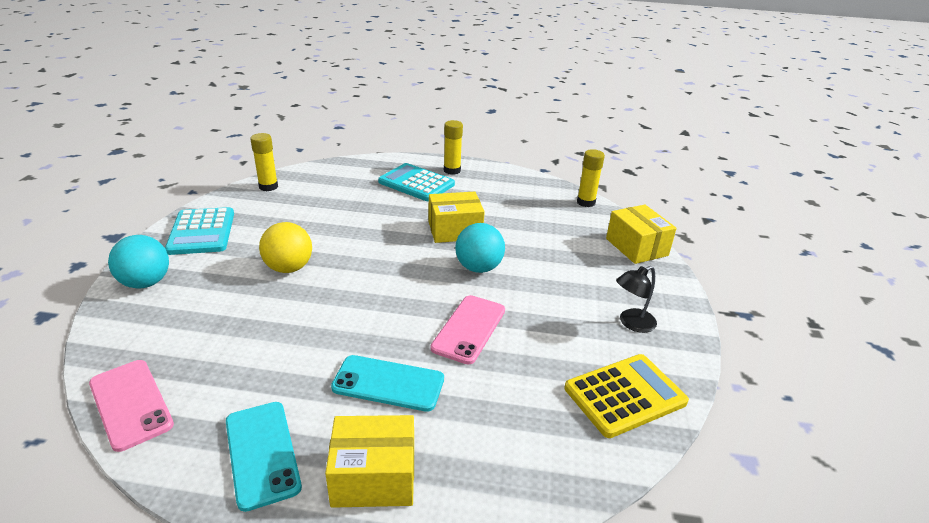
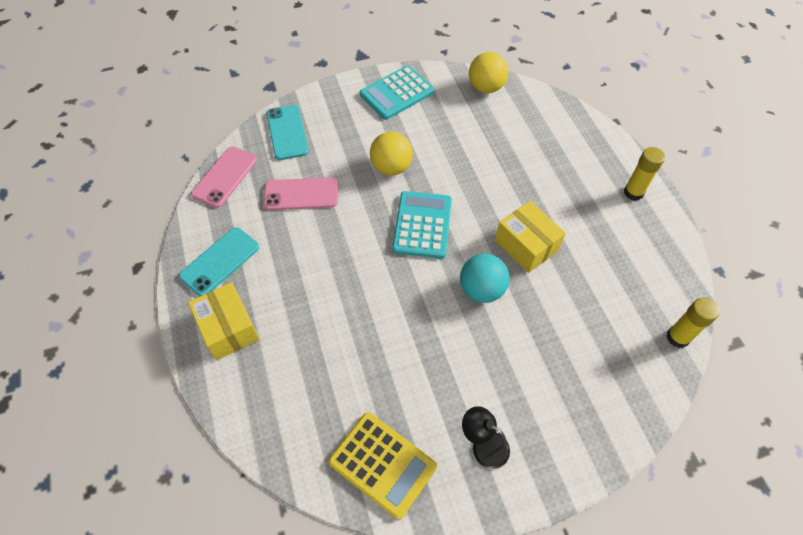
camera: 65 degrees right, 25 degrees up
turquoise ball [108,235,169,288] -> none
yellow glue stick [250,133,278,191] -> yellow ball [469,52,508,93]
turquoise phone [331,355,444,412] -> turquoise phone moved to [267,105,309,160]
turquoise calculator [378,163,455,201] -> turquoise calculator moved to [392,191,452,259]
pink phone [431,295,505,364] -> pink phone moved to [264,177,338,210]
yellow box [606,205,677,264] -> none

